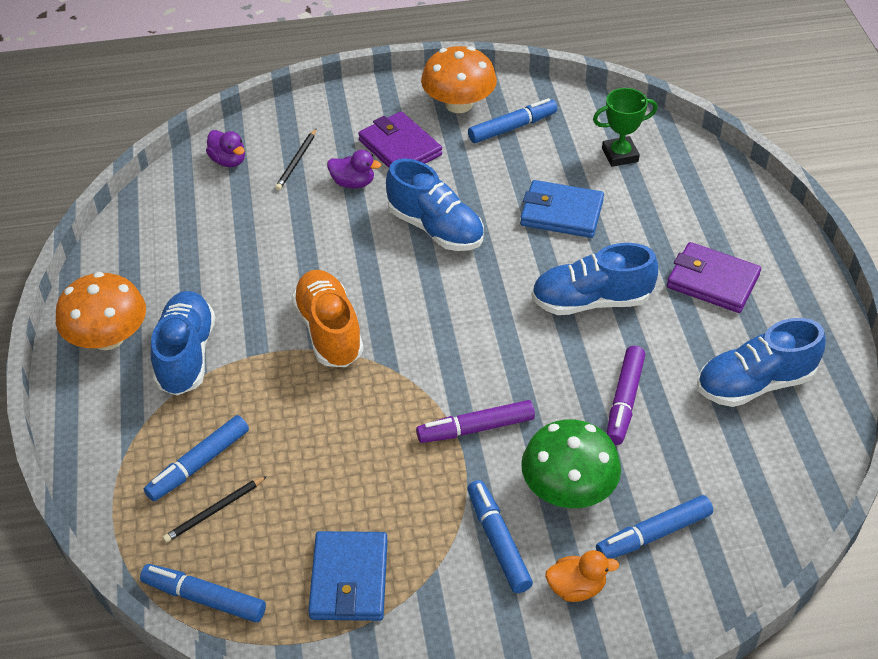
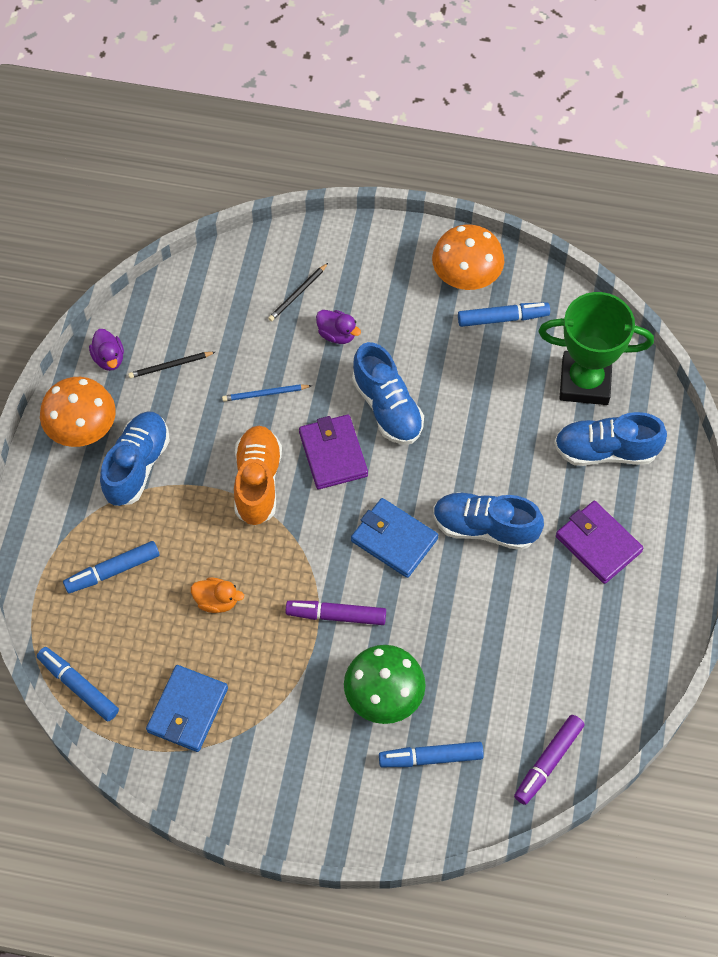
camera: 20 degrees right, 15 degrees up
black pencil [163,476,267,543] -> black pencil moved to [128,352,215,378]
purple duck [206,130,245,167] -> purple duck moved to [89,329,124,371]
purple wallet [358,111,442,168] -> purple wallet moved to [299,415,368,489]
blue marker [468,480,533,593] -> none
blue wallet [520,180,604,238] -> blue wallet moved to [351,498,438,578]
orange duck [545,550,619,602] -> orange duck moved to [191,577,244,613]
green trophy [593,88,657,167] -> green trophy [539,292,654,405], size x1.77
purple marker [607,346,645,445] -> purple marker moved to [514,715,585,805]
blue shoe [697,318,826,407] -> blue shoe moved to [554,412,667,466]
none -> blue pencil [222,384,312,401]

